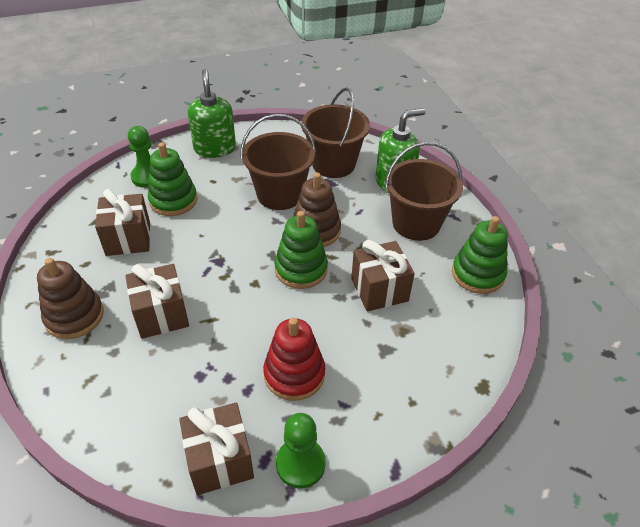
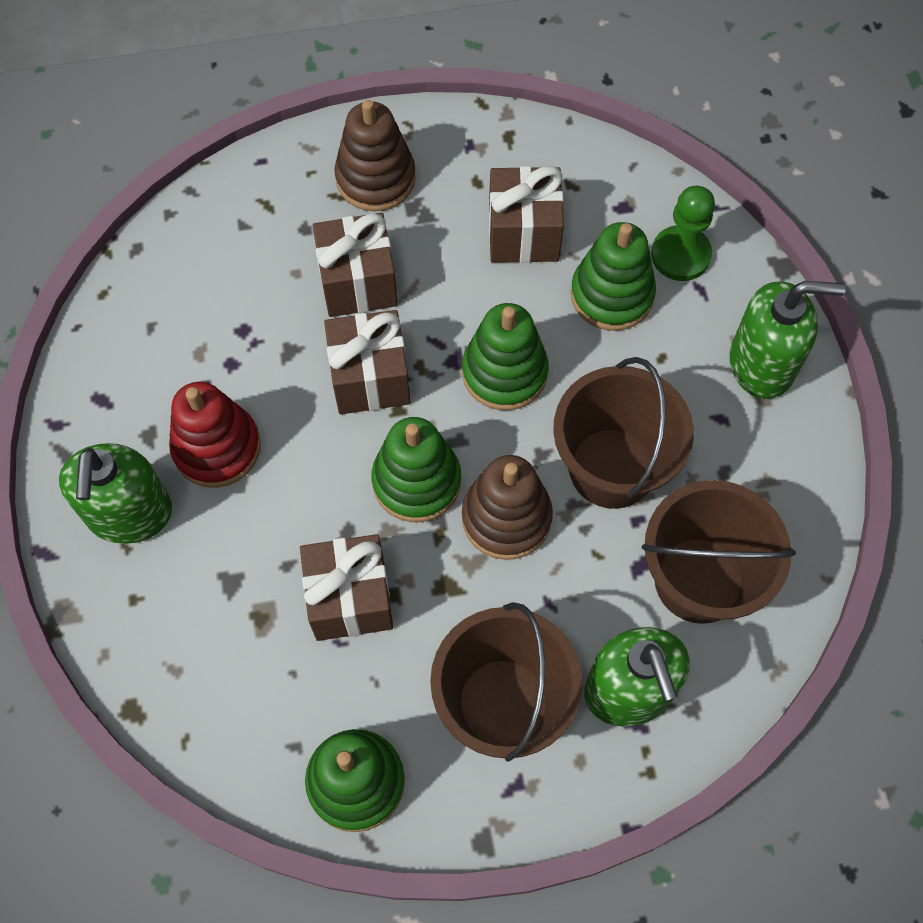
camera: 100 degrees right, 20 degrees up
brown gift [179,403,254,495] -> brown gift moved to [324,310,410,414]
green pawn [276,413,326,489] -> none
none -> green soap dispenser [59,443,172,544]
none -> green stacking toy [462,303,548,411]

